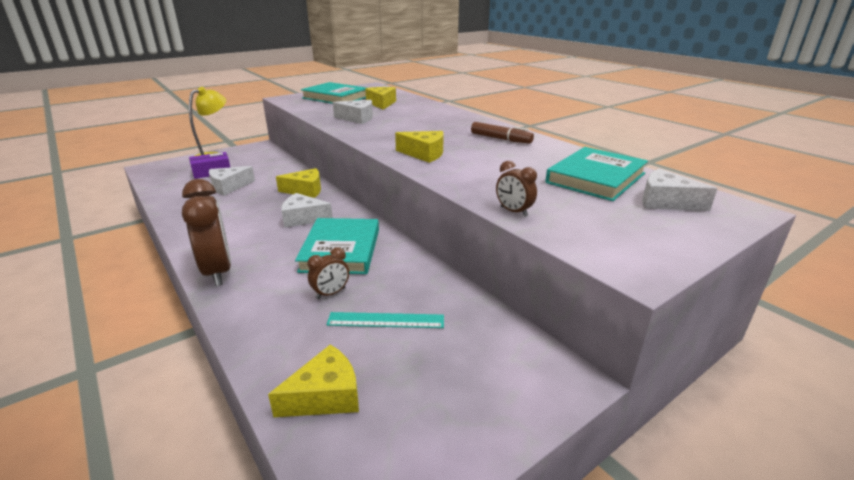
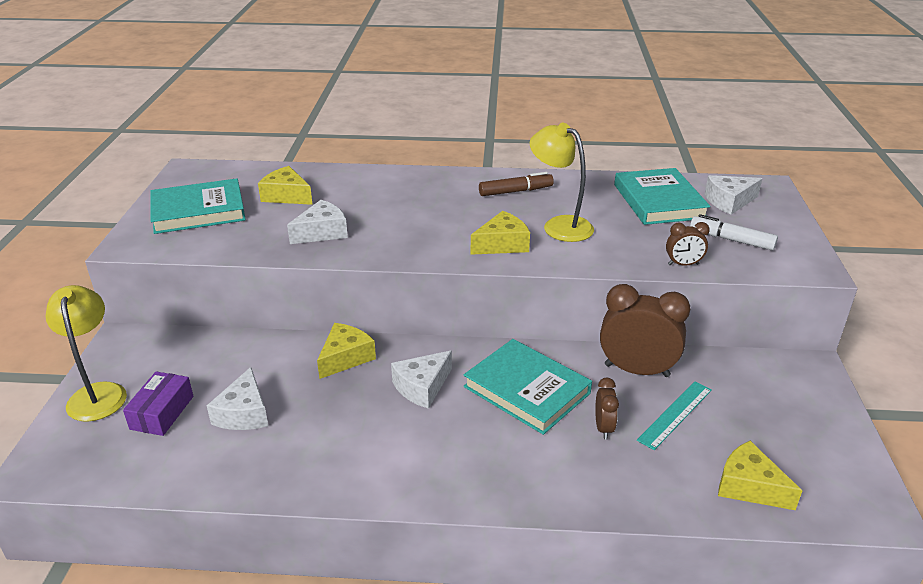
camera: 50 degrees left, 5 degrees up
brown clock [182,179,231,286] -> brown clock moved to [600,284,690,377]
yellow cheese [268,344,359,417] -> yellow cheese turned 60 degrees counterclockwise [718,441,802,510]
none -> yellow lamp [530,123,594,242]
none -> white marker [690,214,778,251]

